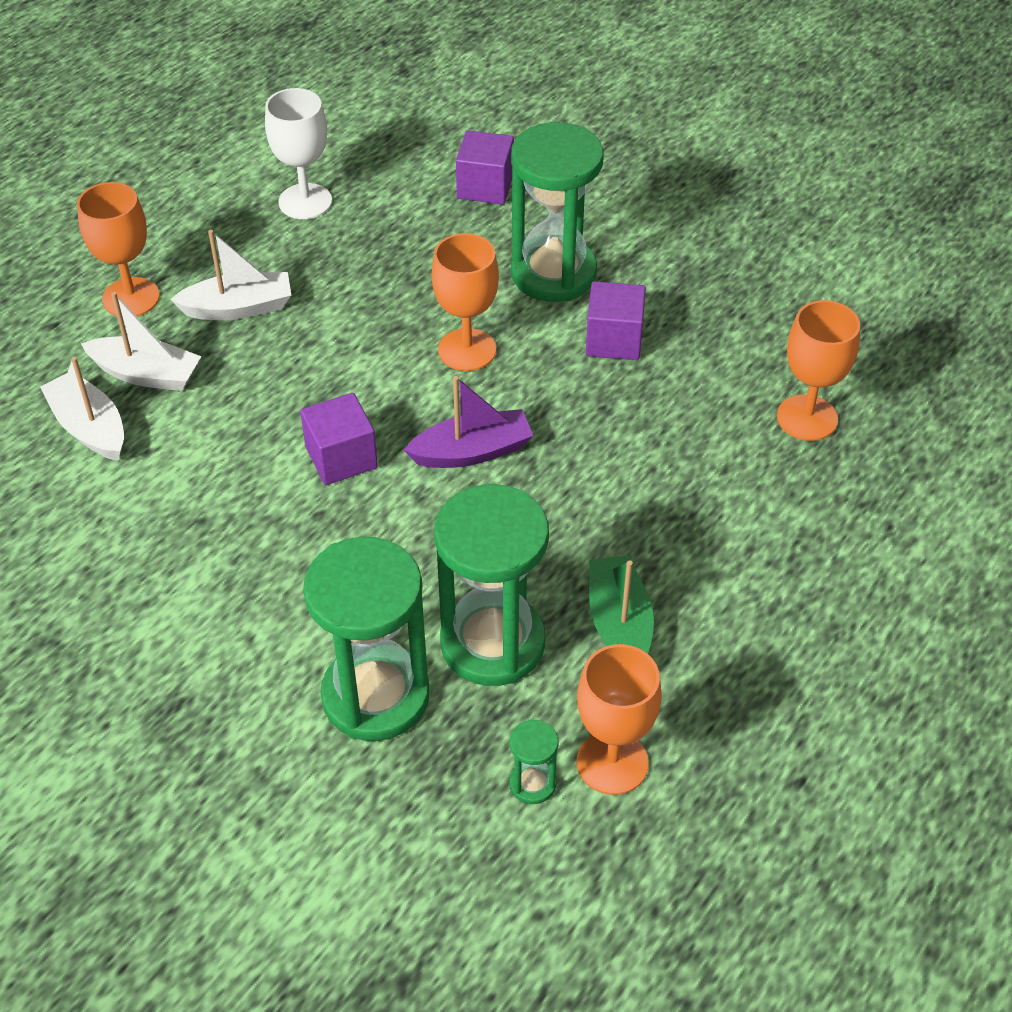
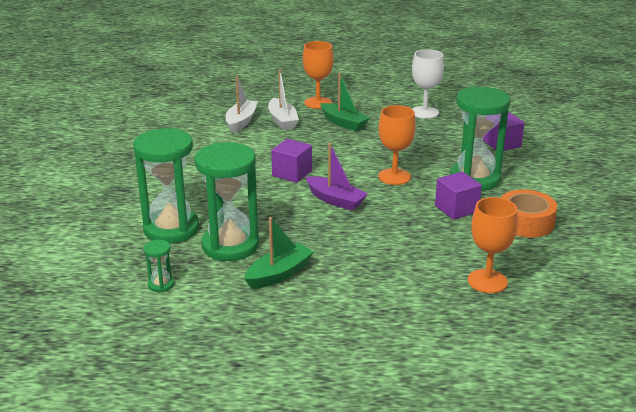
camera: 55 degrees right, 20 degrees down
white boat [170,230,291,320] -> green boat [320,73,370,131]
orange goblet [577,644,662,795] -> none
none -> orange tape [501,189,557,238]

